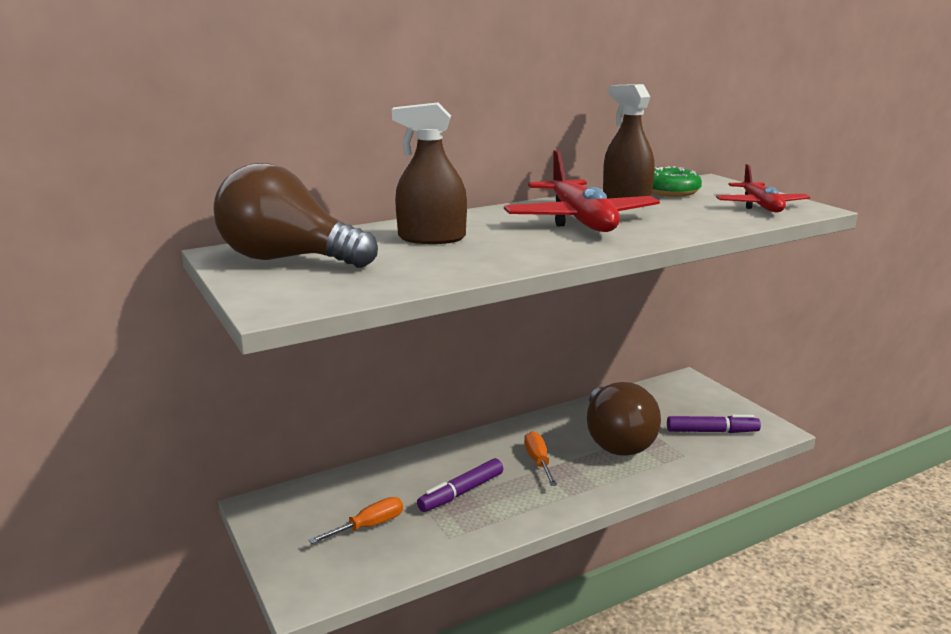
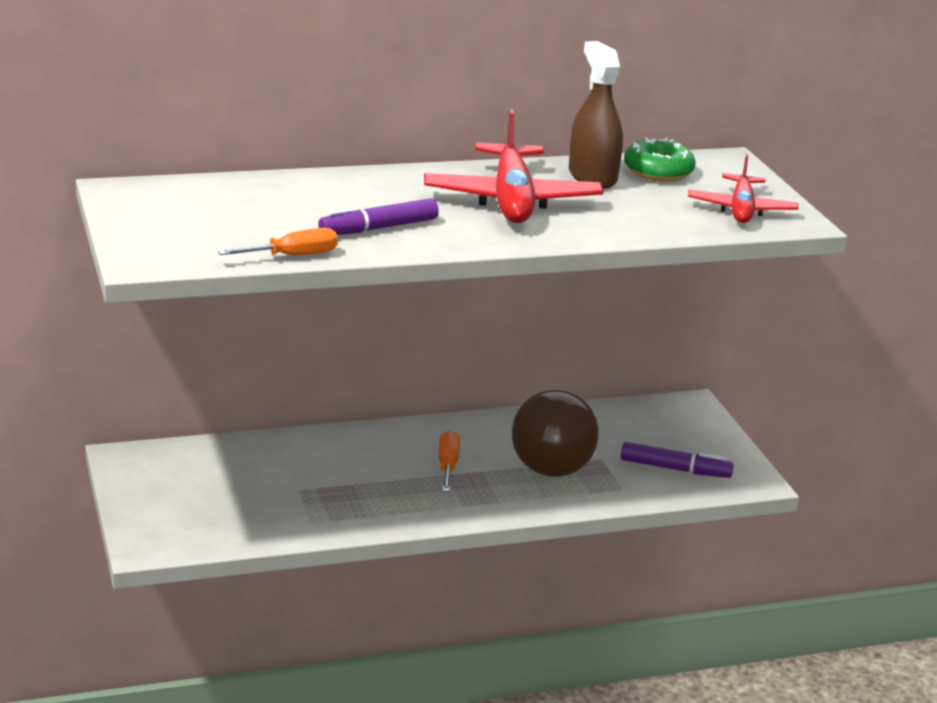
camera: 10 degrees right, 5 degrees up
brown light bulb [213,163,378,268] -> none
orange screwdriver [309,497,403,544] -> orange screwdriver moved to [218,228,338,255]
brown spray bottle [392,102,467,244] -> none
purple marker [417,458,503,512] -> purple marker moved to [318,198,439,235]

